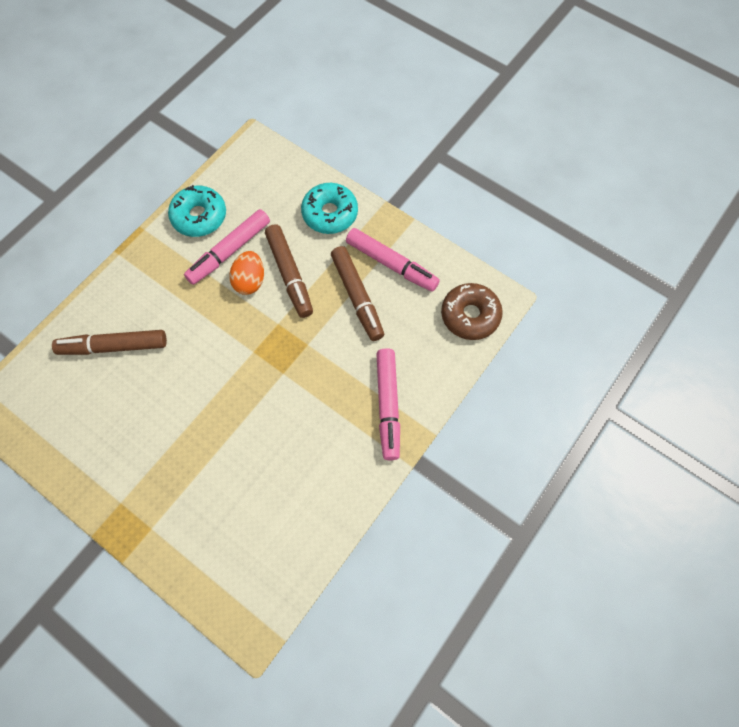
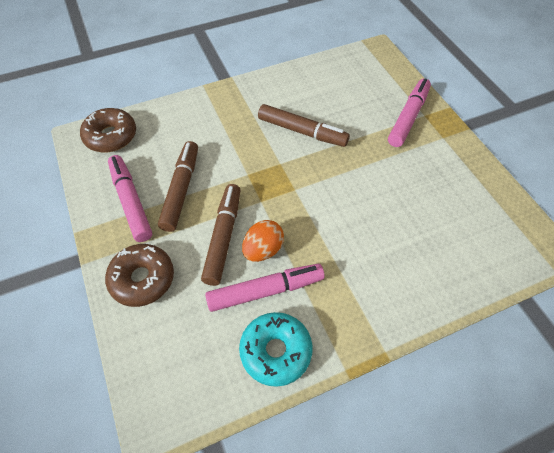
camera: 150 degrees left, 10 degrees down
brown marker [52,330,167,355] -> brown marker moved to [258,104,350,147]
turquoise donut [301,183,358,234] -> brown donut [105,244,174,307]
pink marker [376,348,400,460] -> pink marker moved to [388,78,431,147]

